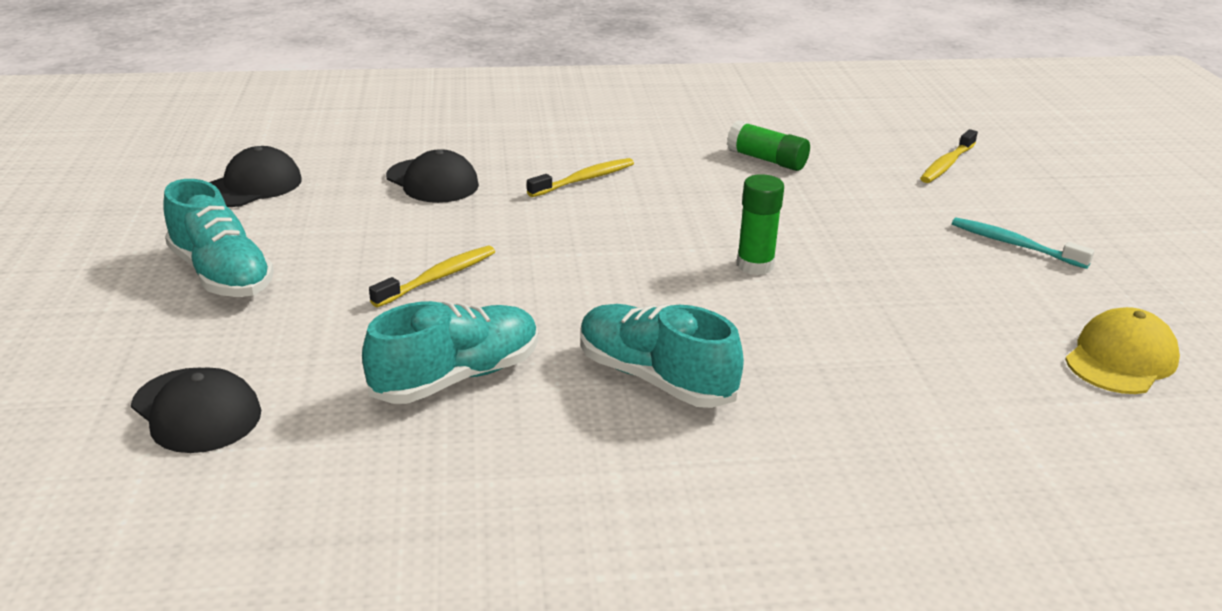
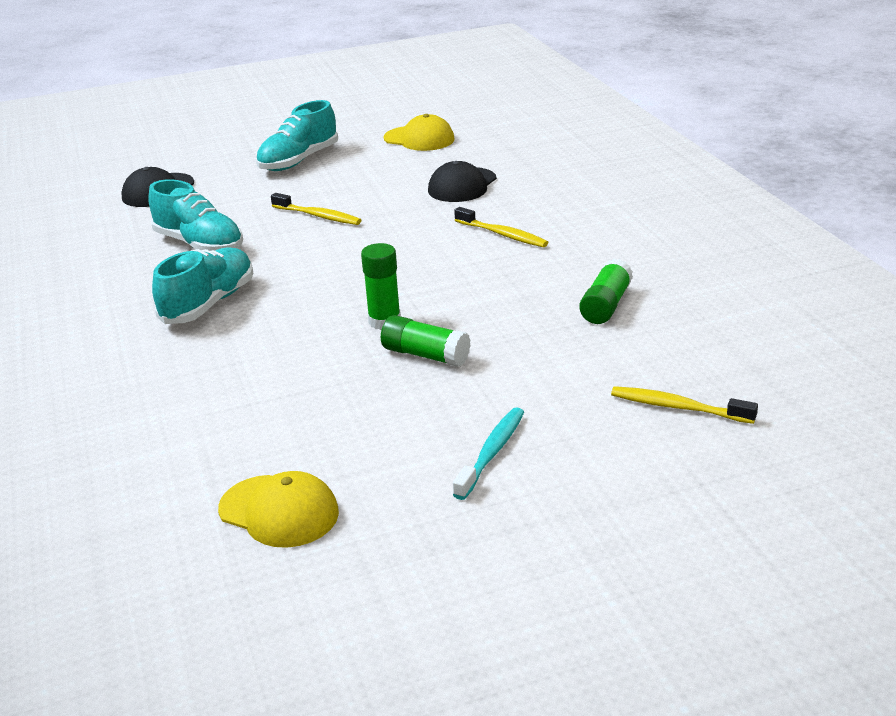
camera: 80 degrees right, 0 degrees up
black cap [209,146,302,207] -> yellow cap [384,114,455,151]
none -> green glue stick [381,315,471,367]

